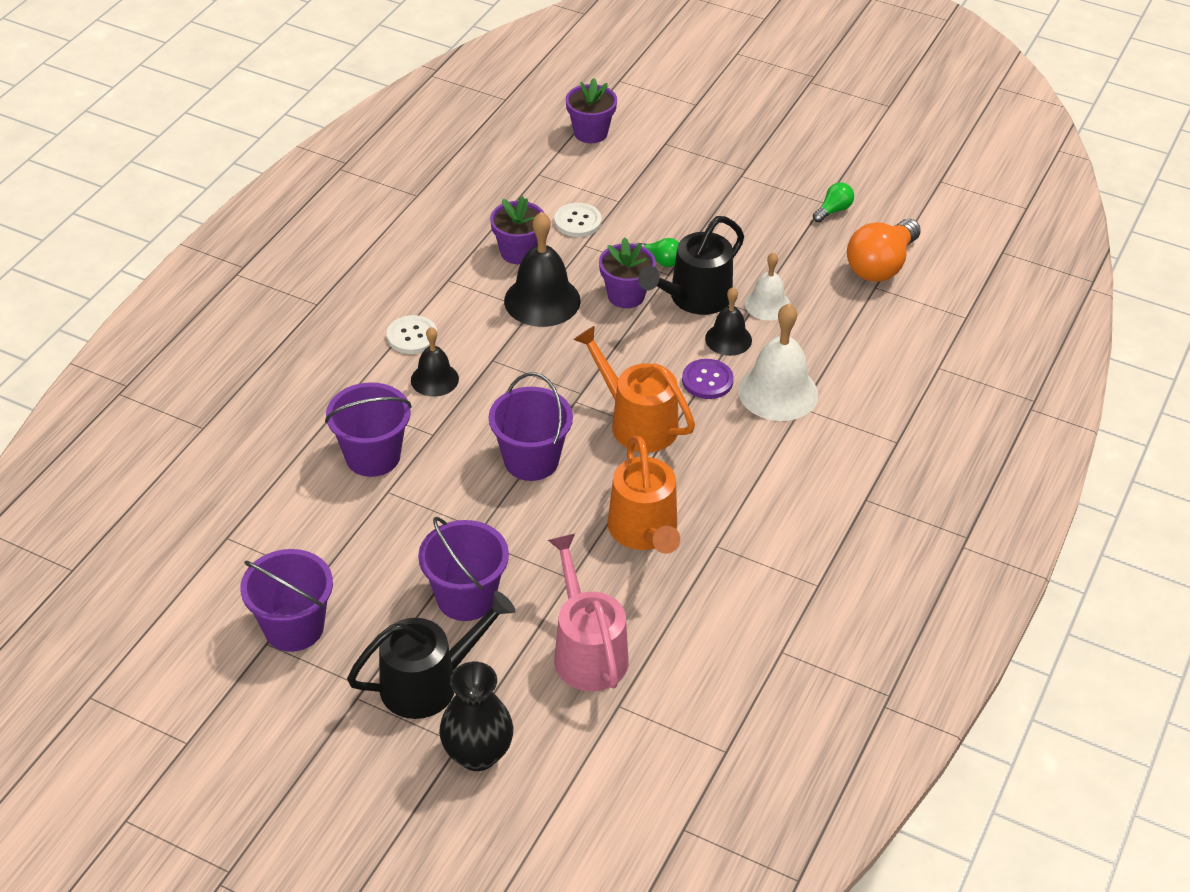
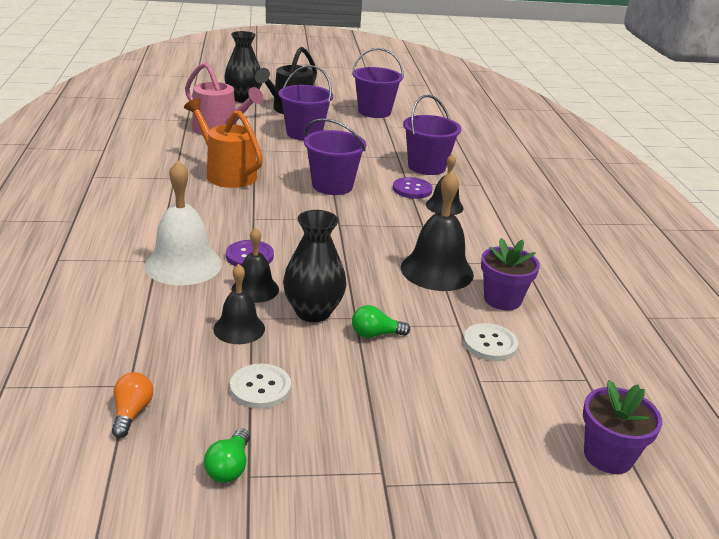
camera: 145 degrees right, 15 degrees down
white button [387,315,437,354] -> white button moved to [230,364,291,409]
orange watering can [573,326,695,452] -> none
purple flower pot [599,237,656,308] -> none
black watering can [638,216,744,315] -> black vase [283,210,346,322]
white bell [745,252,790,321] -> black bell [213,264,265,344]
orange light bulb [847,219,921,282] -> orange light bulb [112,372,153,438], size x0.50
none -> purple button [393,177,432,199]

